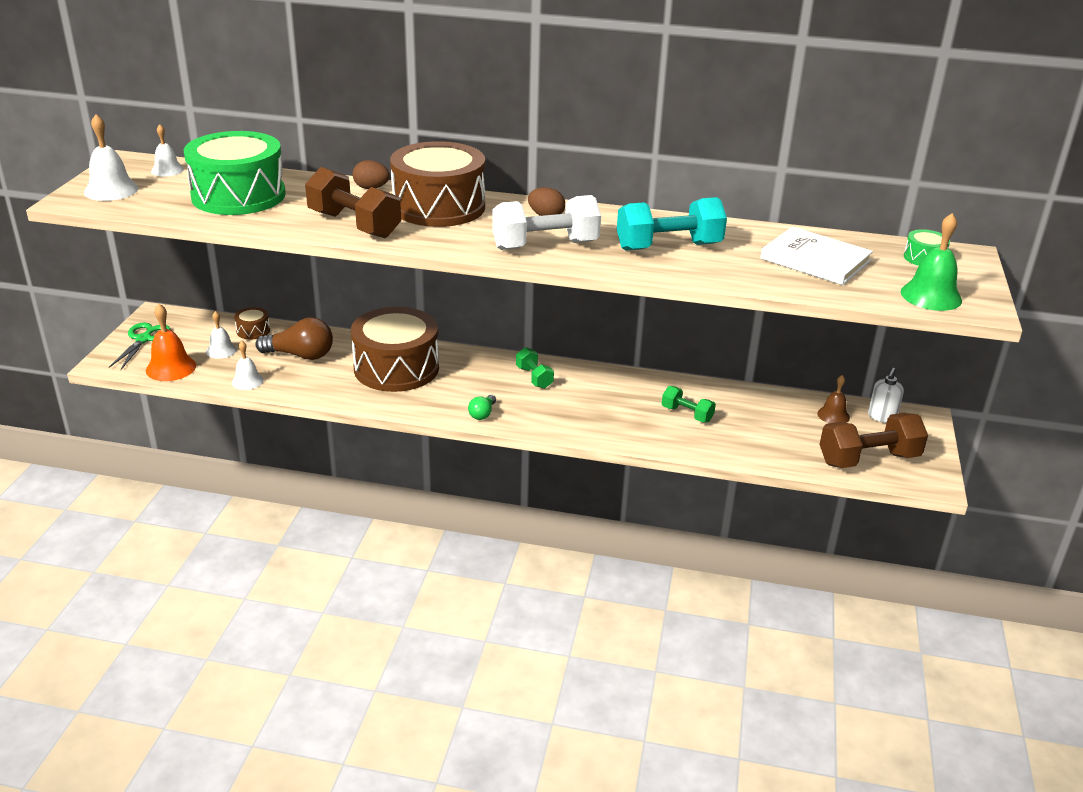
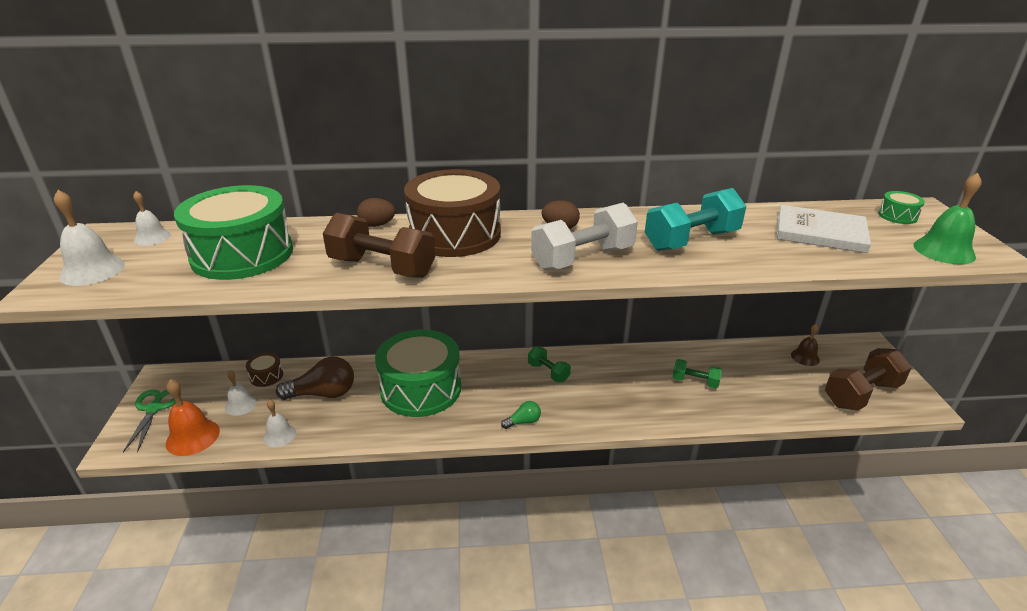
camera: 15 degrees left, 0 degrees up
brown drum [351,307,439,392] -> green drum [375,330,461,417]
green light bulb [468,395,496,420] -> green light bulb turned 120 degrees counterclockwise [501,401,541,429]
white soap dispenser [868,368,904,423] -> none

